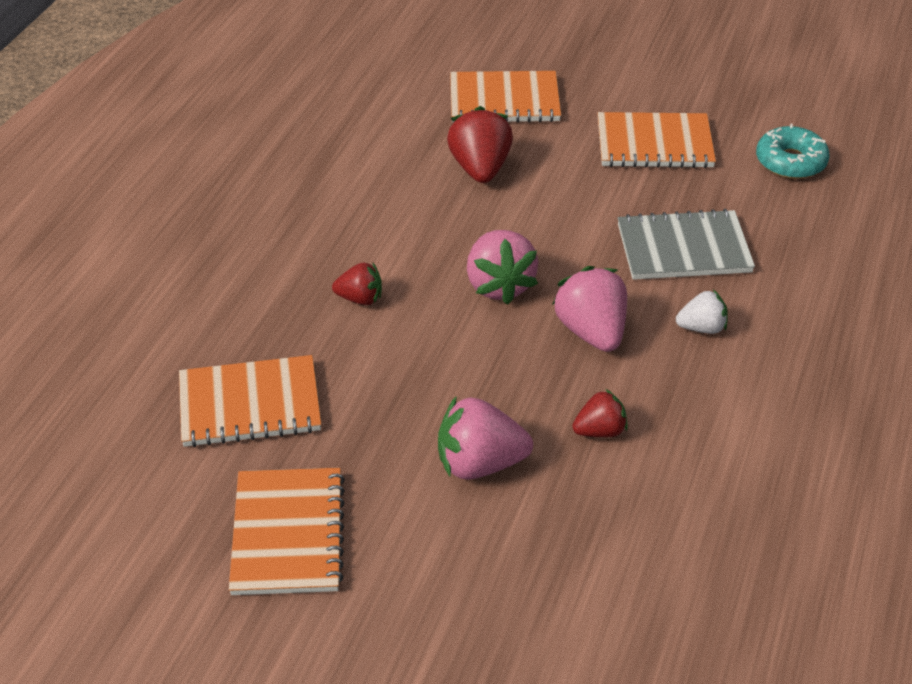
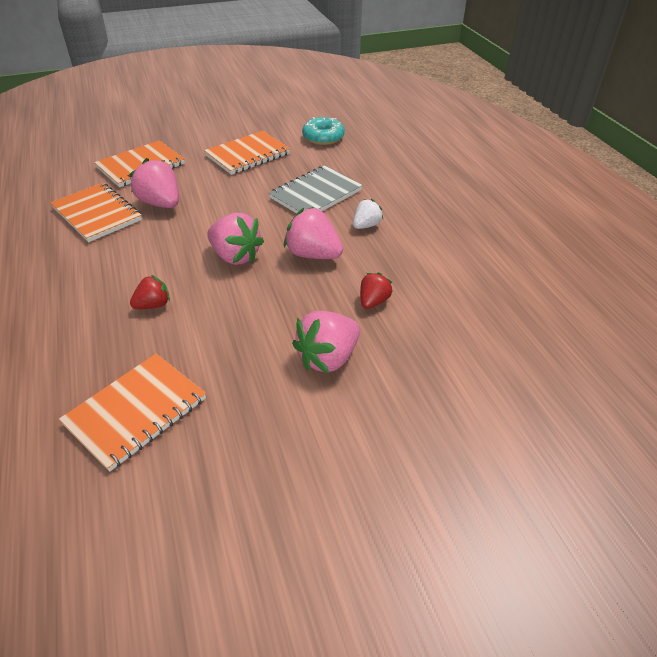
camera: 40 degrees left, 0 degrees up
orange notebook [229,468,345,595] -> orange notebook moved to [50,183,142,242]
red strawberry [447,106,513,183] -> pink strawberry [129,158,179,208]

